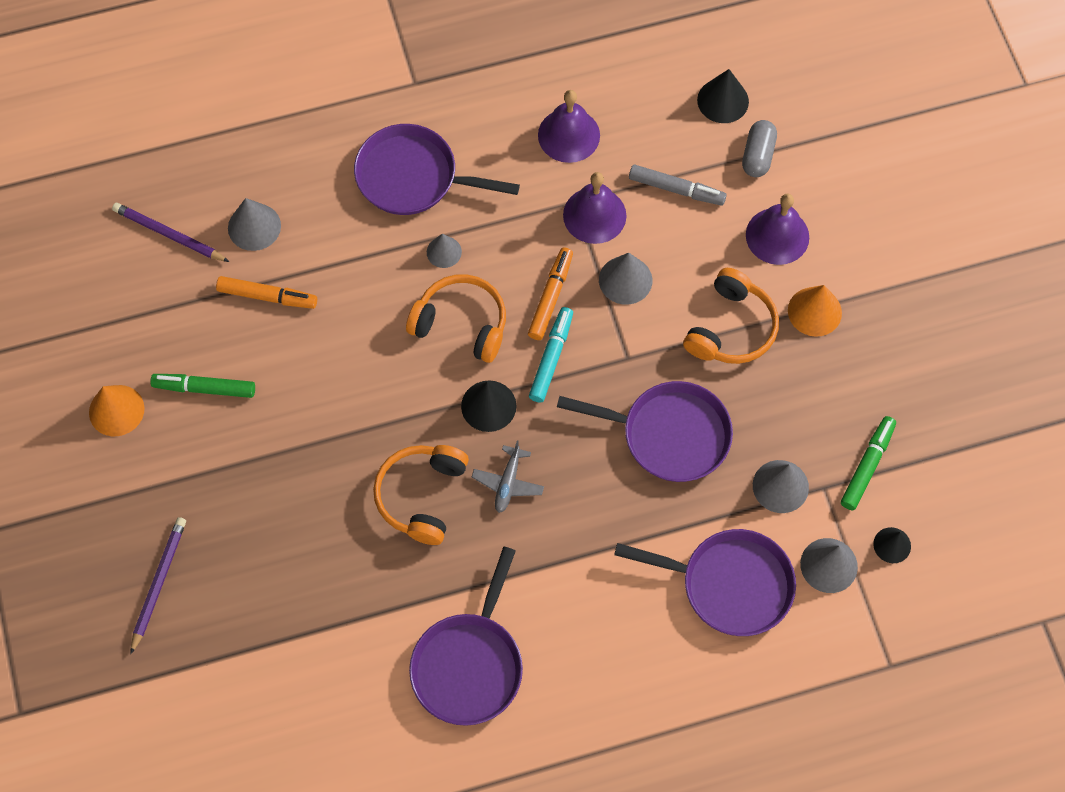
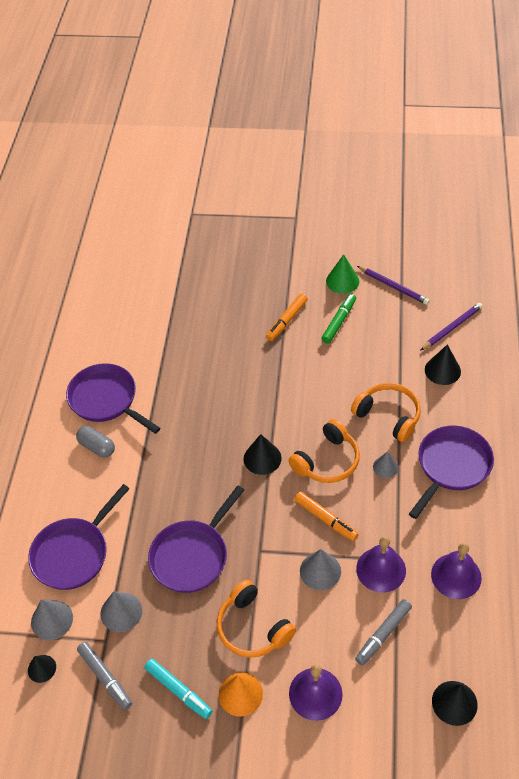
camera: 115 degrees right, 15 degrees down
orange cone [89,385,144,436] -> green cone [326,254,359,294]
purple pencil [130,517,186,654] -> purple pencil moved to [357,266,430,305]
orange marker [216,276,317,309] -> orange marker moved to [266,294,308,341]
grey cone [228,198,281,251] -> black cone [425,344,461,385]
orange headphones [373,445,469,545] -> orange headphones moved to [351,383,421,442]
grey plane [472,441,544,513] -> none
turquoise marker [529,307,573,402] -> turquoise marker moved to [144,659,212,719]
grey capsule [742,120,777,177] -> grey capsule moved to [76,426,115,458]
green marker [841,416,896,510] -> grey marker [77,642,132,710]

